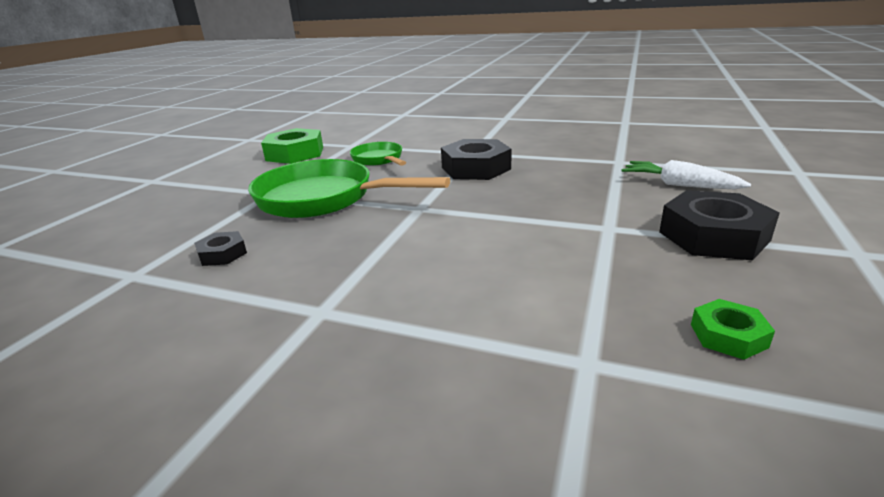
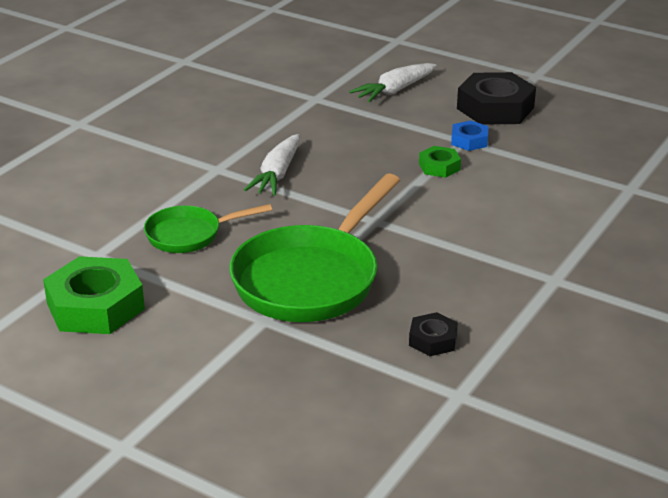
camera: 80 degrees left, 5 degrees up
black nut [441,139,512,180] -> white carrot [244,134,300,196]
green nut [691,299,775,360] -> green nut moved to [419,146,461,178]
none -> blue nut [451,121,489,151]

